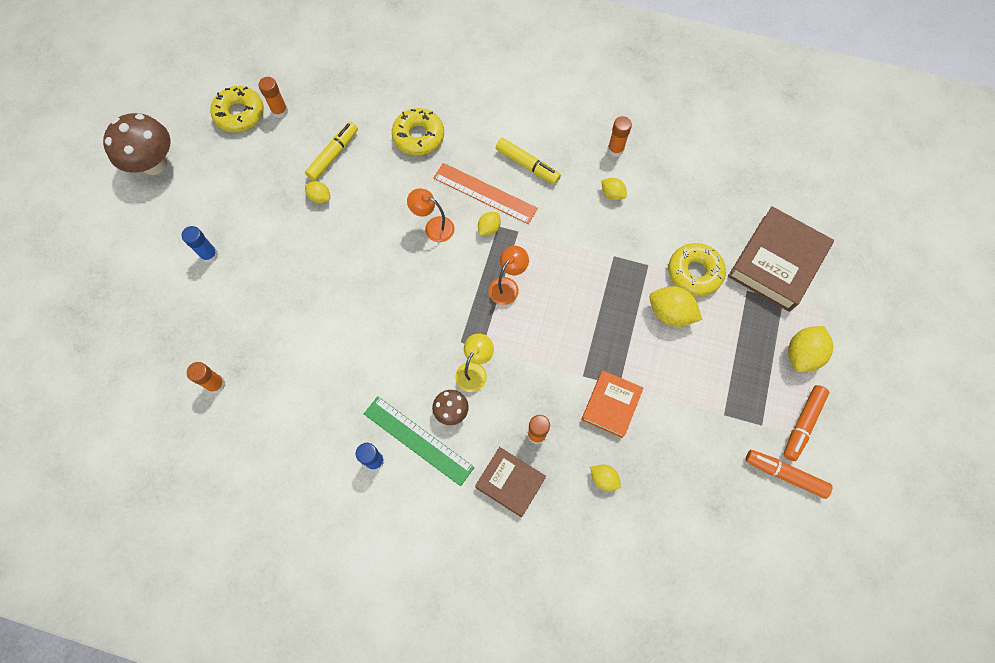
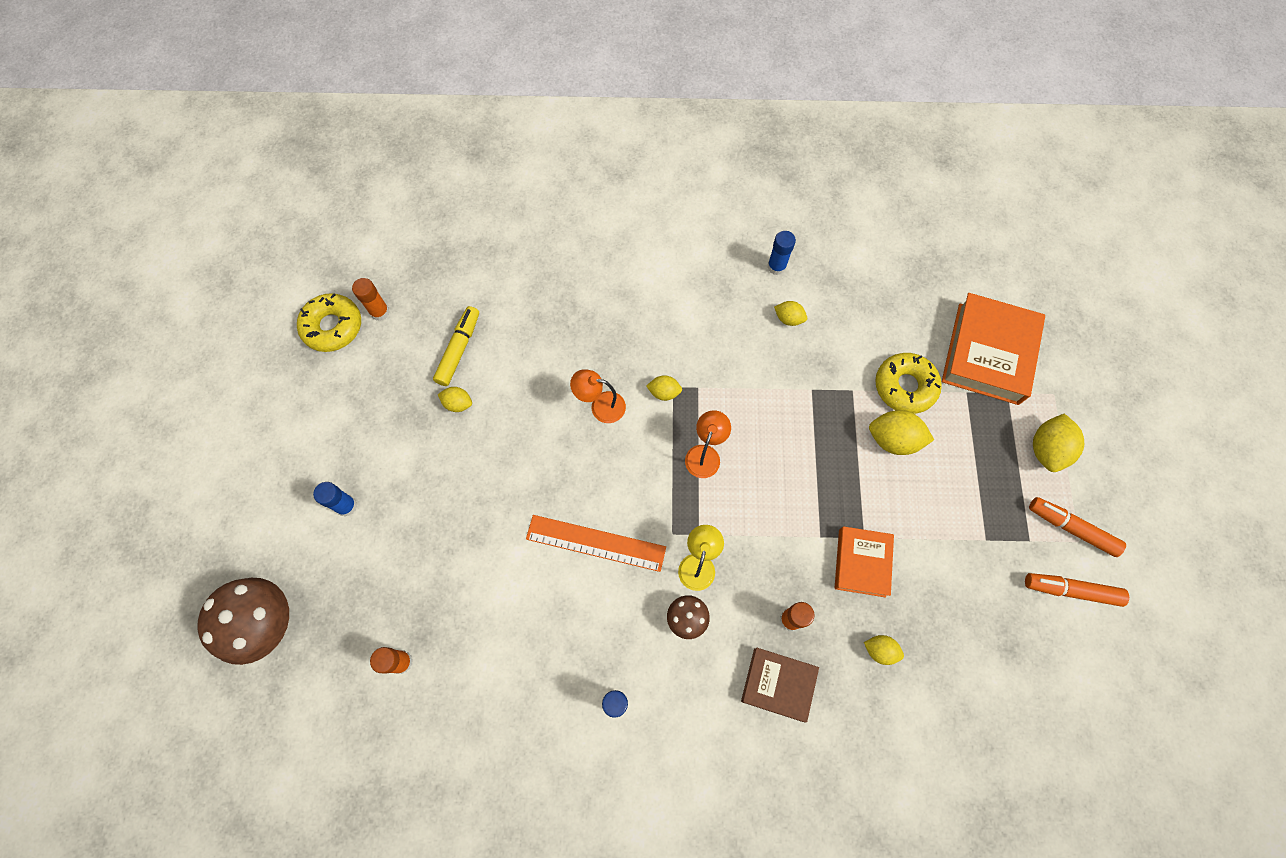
camera: 15 degrees left, 0 degrees up
brown mushroom [103,113,170,175] -> brown mushroom moved to [197,578,289,665]
green ruler [364,396,475,486] -> none
yellow donut [392,108,444,156] -> none
orange ruler [433,163,538,224] -> orange ruler moved to [526,515,666,572]
yellow lemon [478,212,501,236] -> yellow lemon turned 75 degrees clockwise [646,375,682,401]
yellow marker [496,138,561,184] -> none
orange glue stick [608,116,632,157] -> blue glue stick [767,231,796,275]
brown book [728,206,834,312] -> orange book [942,293,1045,405]
orange marker [783,385,829,461] -> orange marker turned 105 degrees clockwise [1029,497,1126,557]

